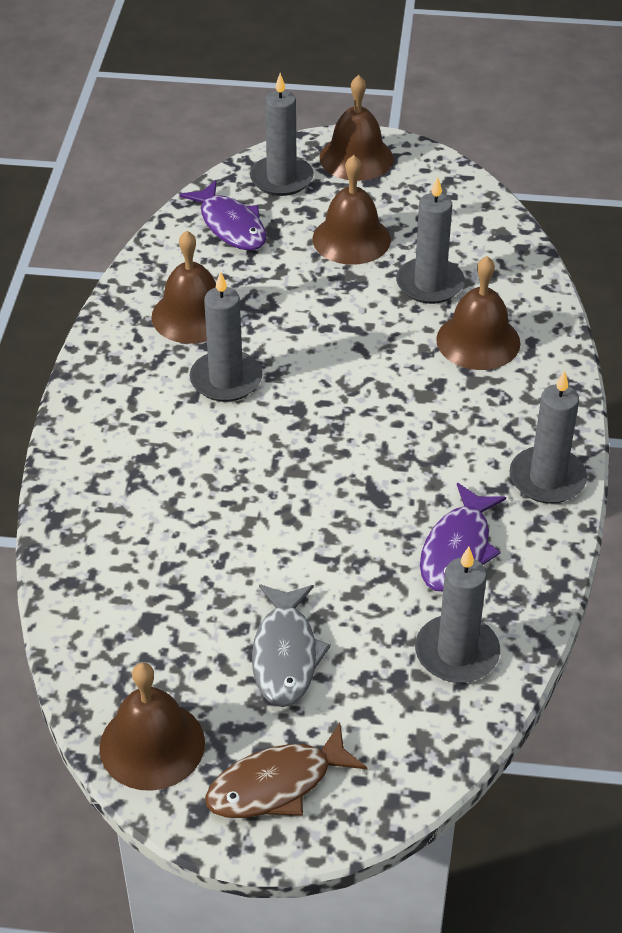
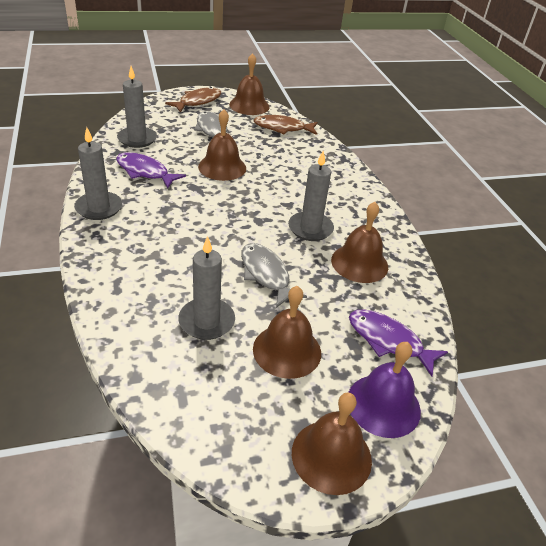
camera: 155 degrees right, 5 degrees down
grey candle [250,73,314,196] -> purple bell [348,342,421,438]
purple fish [420,483,506,591] -> purple fish turned 60 degrees counterclockwise [116,152,186,188]
brown bell [436,256,521,370] -> brown bell moved to [198,109,246,181]
none -> grey fish [241,243,307,308]
none -> brown fish [254,115,318,135]

